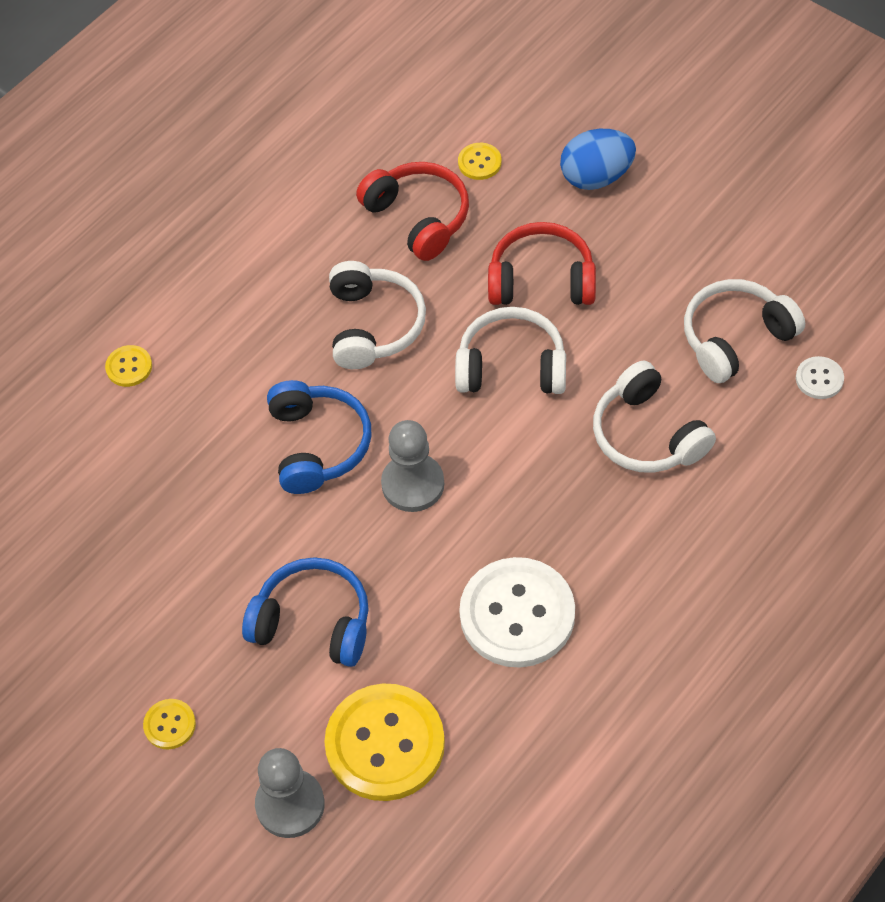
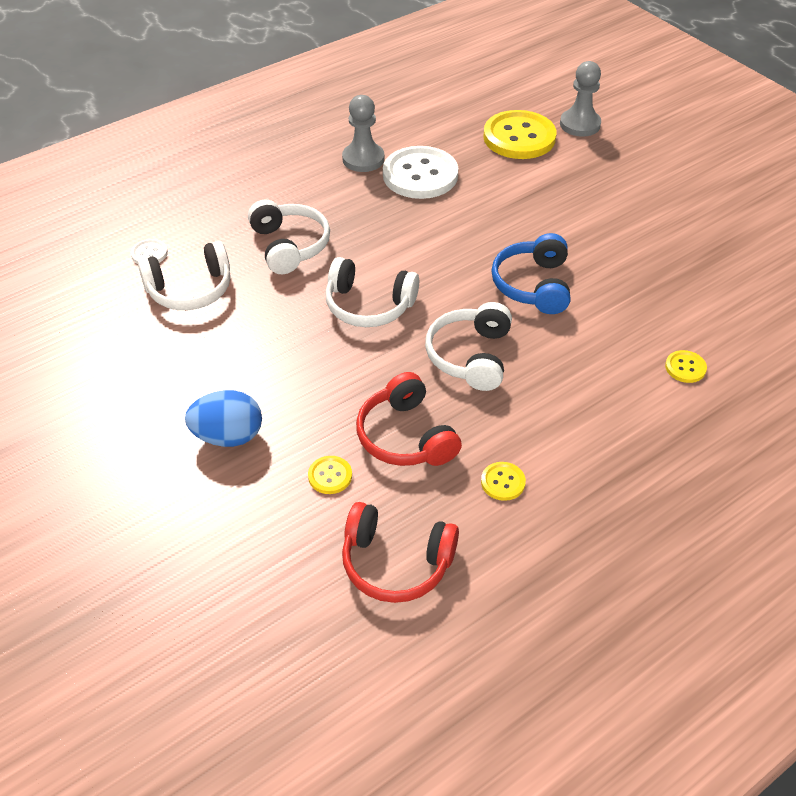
camera: 170 degrees left, 10 degrees down
yellow button [143,699,196,750] -> yellow button moved to [481,462,526,501]
blue headphones [242,557,369,667] -> none
grey pawn [381,420,444,512] -> grey pawn moved to [342,95,384,172]
red headphones [488,222,596,305] -> red headphones moved to [342,502,459,603]

